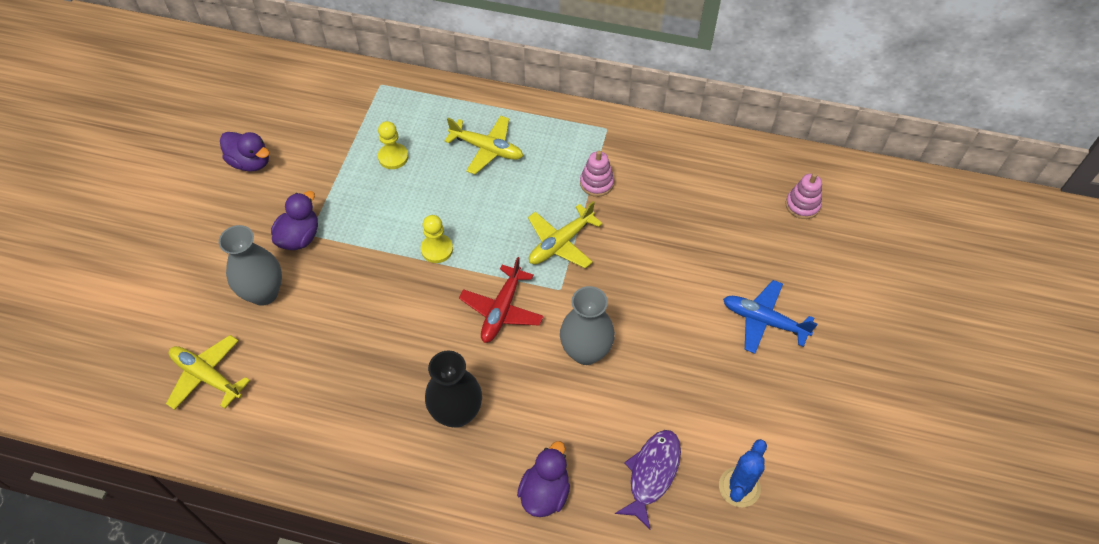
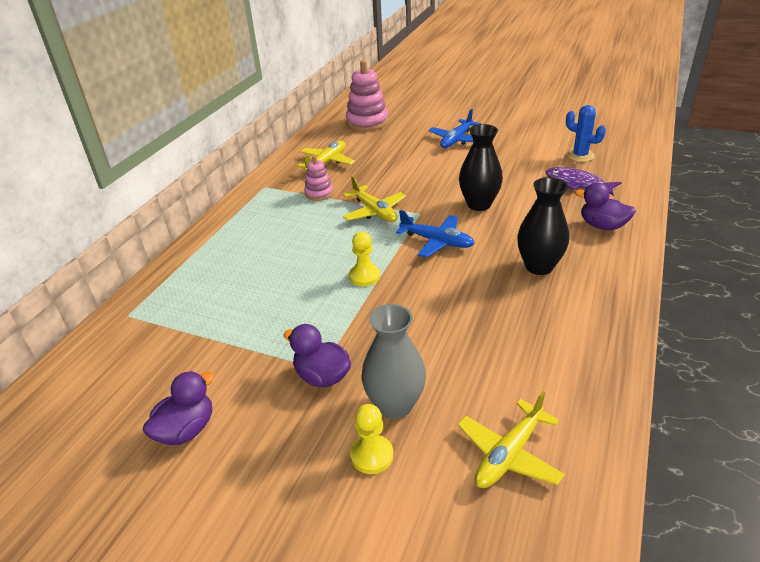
camera: 80 degrees left, 20 degrees down
yellow pawn [378,121,408,169] -> yellow pawn moved to [350,404,393,474]
yellow plane [445,116,523,174] -> yellow plane moved to [297,141,355,172]
red plane [459,257,544,343] -> blue plane [396,210,475,258]
grey vase [560,286,615,365] -> black vase [459,124,503,211]
pink stacking toy [785,173,822,219] -> pink stacking toy [346,60,388,131], size x1.79

